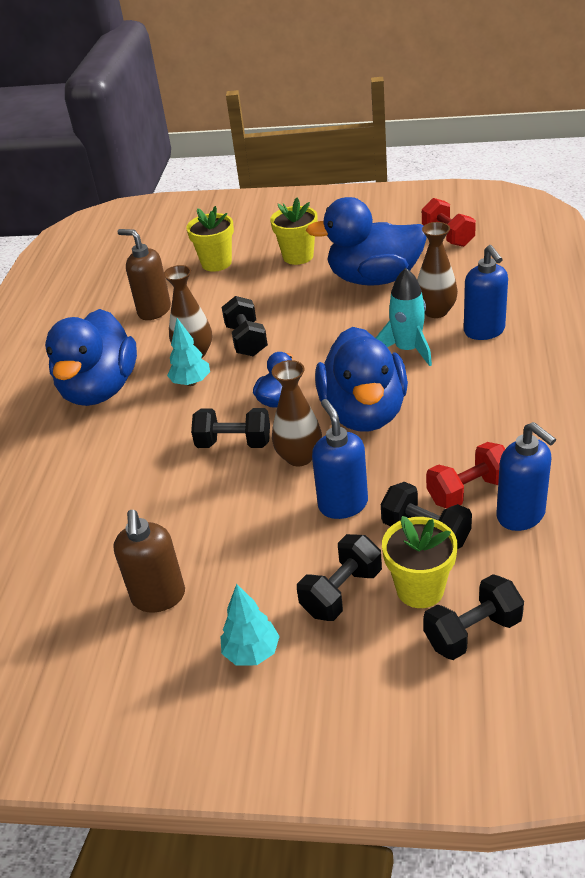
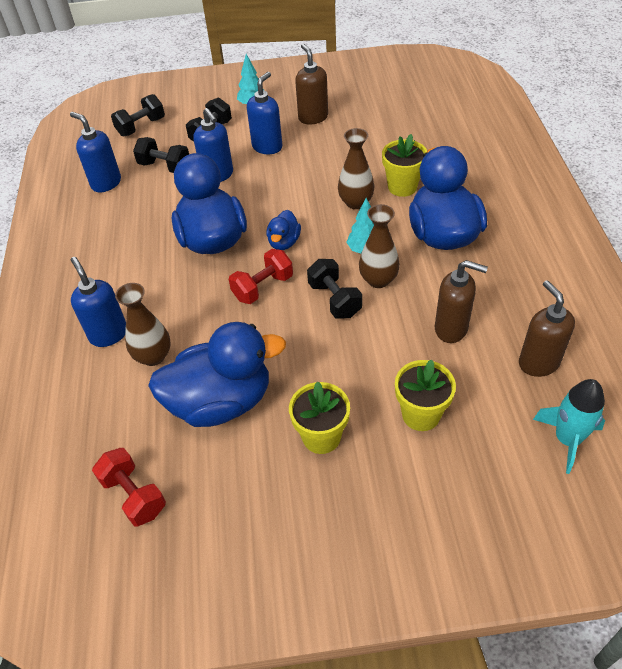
camera: 165 degrees right, 10 degrees up
black dumbbell [191,408,270,448] -> none
brown vase [272,360,322,466] -> brown vase moved to [338,128,374,209]
turquoise rocket [376,268,432,366] -> turquoise rocket moved to [533,379,605,474]
yellow flower pot [382,516,458,608] -> yellow flower pot moved to [382,134,427,197]
red dumbbell [426,442,505,509] -> red dumbbell moved to [229,249,293,304]
none -> blue soap dispenser [247,72,282,154]
none -> brown soap dispenser [519,280,575,377]

